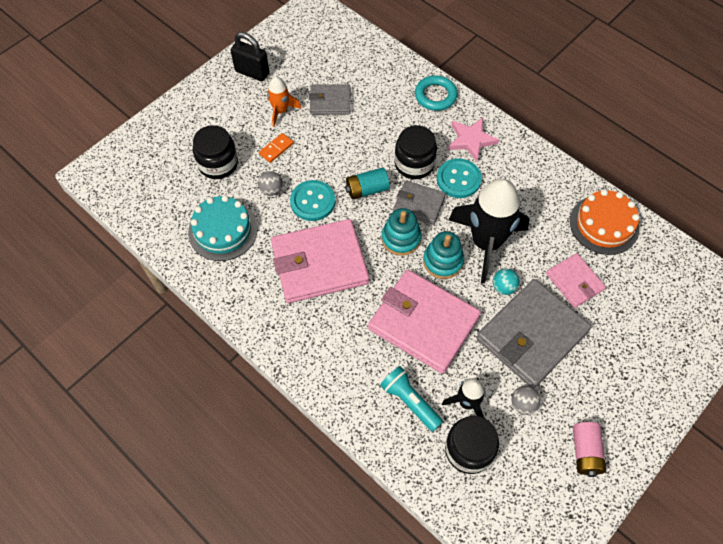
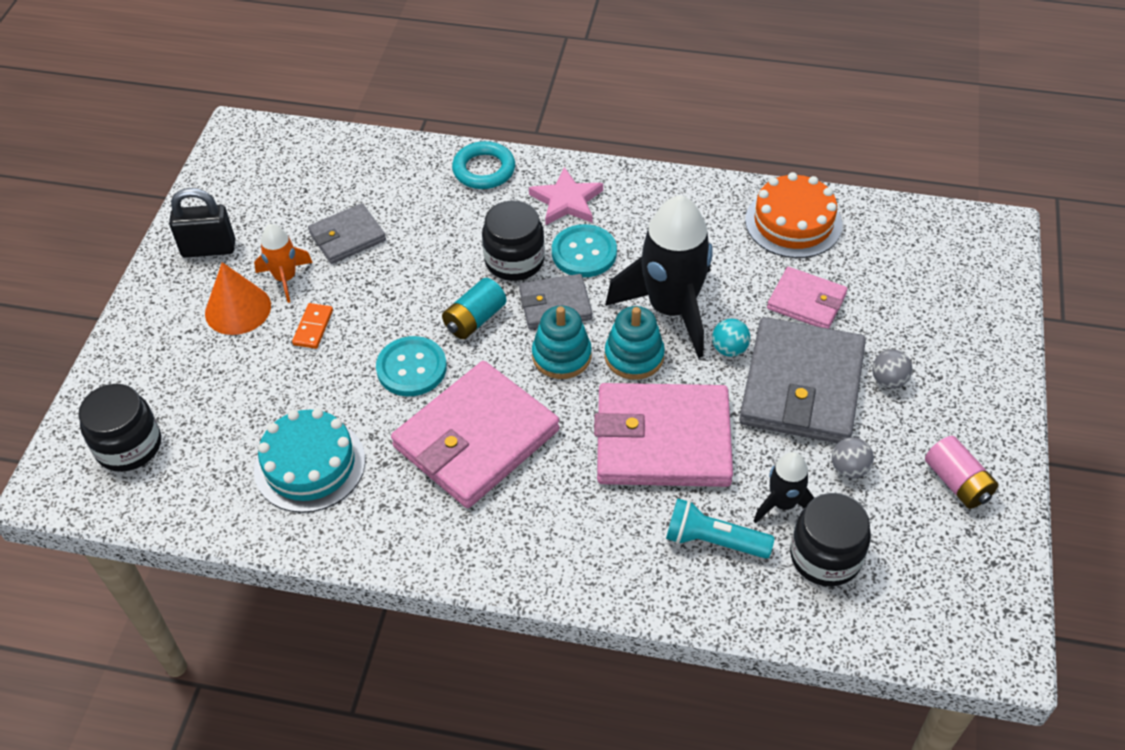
camera: 30 degrees left, 10 degrees down
black jar [193,125,238,179] -> black jar moved to [78,384,161,472]
grey ball [258,171,283,196] -> grey ball moved to [872,350,912,388]
none -> orange cone [205,262,271,335]

